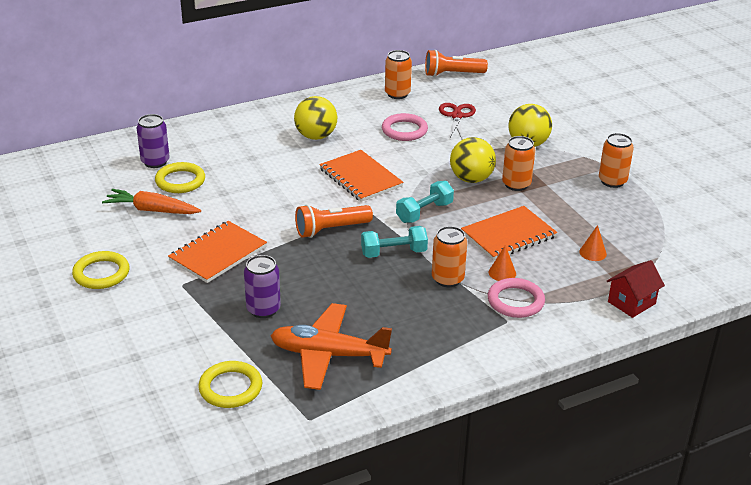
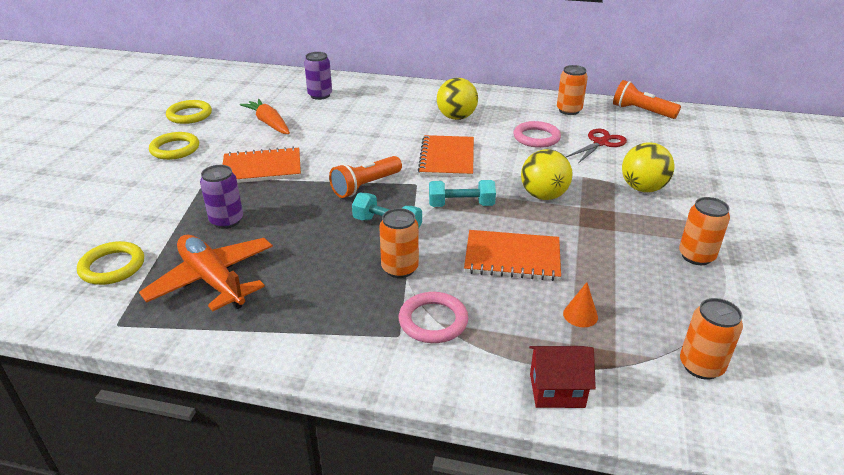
camera: 40 degrees right, 0 degrees up
yellow ring [155,162,205,193] -> yellow ring moved to [166,100,212,124]
orange flashlight [295,204,373,238] -> orange flashlight turned 60 degrees counterclockwise [329,156,402,198]
orange cone [489,245,516,281] -> none
orange can [502,136,535,191] -> orange can moved to [680,298,743,380]

